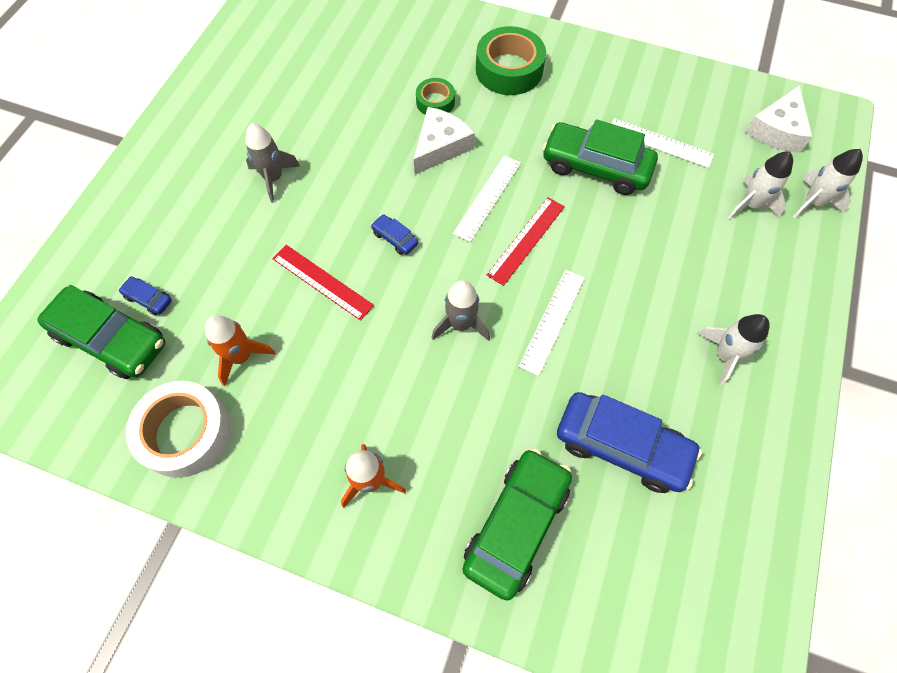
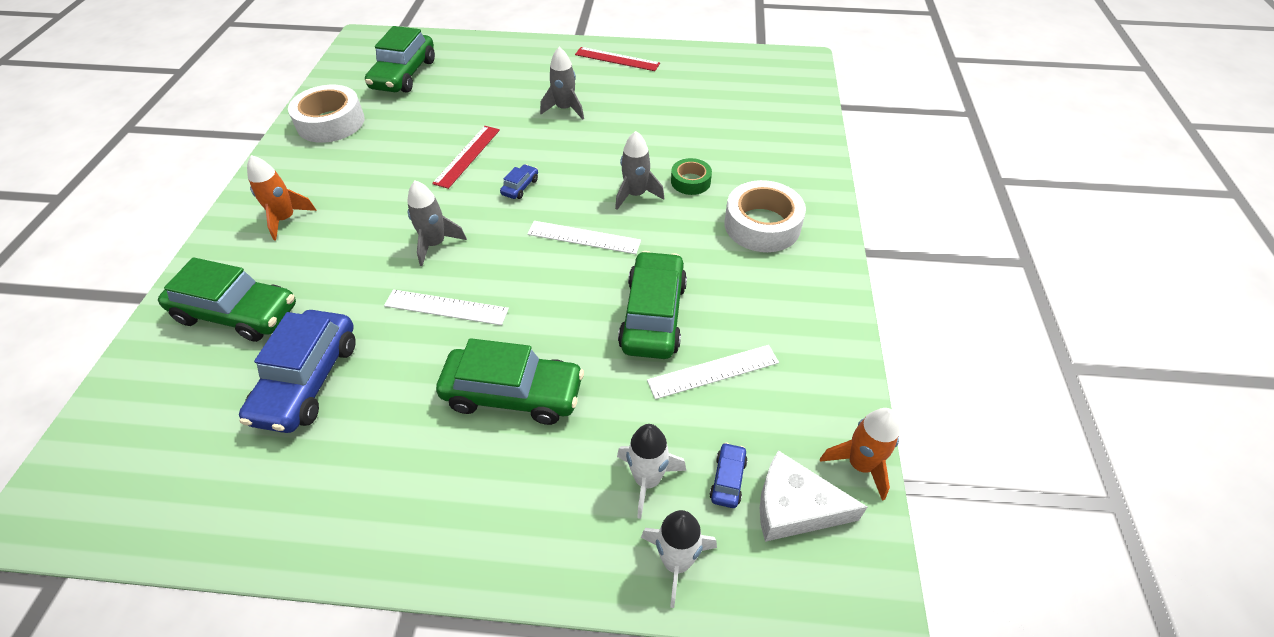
camera: 75 degrees right, 15 degrees down
blue car [118,277,172,315] -> blue car moved to [709,442,747,508]
orange rocket [205,315,275,386] -> orange rocket moved to [820,408,900,501]
white cheese [414,107,475,175] -> grey rocket [615,131,664,210]
green tape [476,26,546,95] -> white tape [725,180,806,252]
red ruler [487,197,565,286] -> red ruler moved to [575,47,660,71]
white ruler [612,118,714,168] -> white ruler turned 60 degrees clockwise [647,345,779,399]
white rocket [698,314,769,386] -> none
none -> green car [436,338,584,425]

